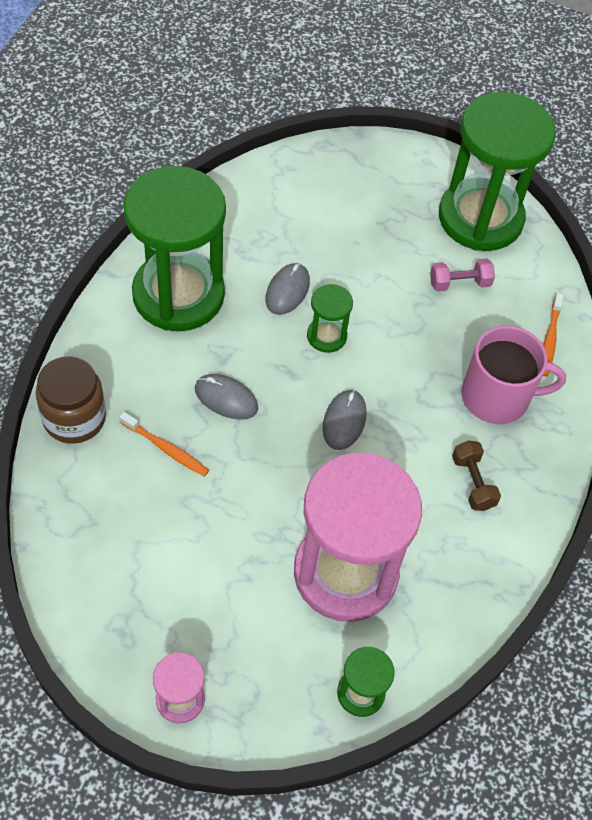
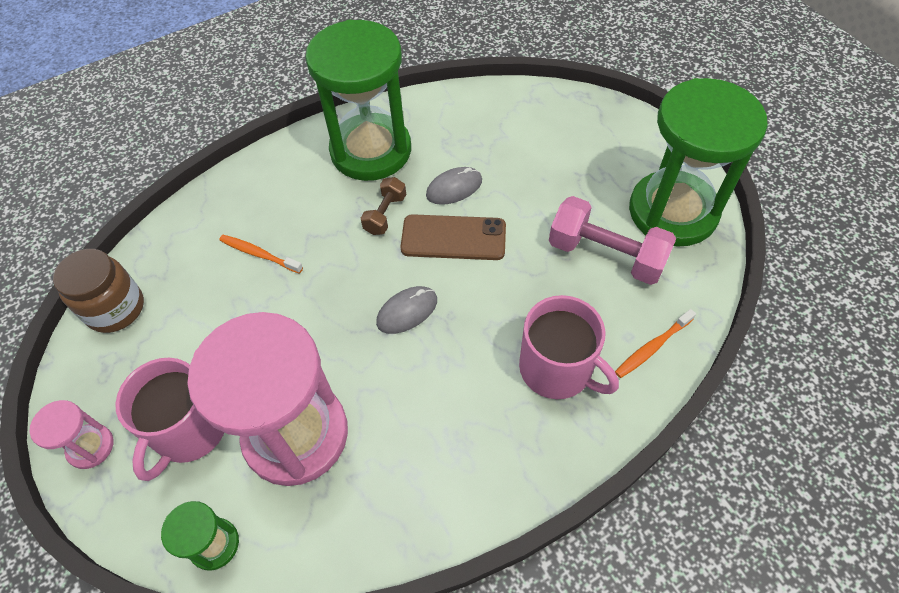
camera: 45 degrees right, 0 degrees up
brown jar [36,356,106,444] -> brown jar moved to [53,249,144,333]
orange toothbrush [119,412,209,477] -> orange toothbrush turned 135 degrees clockwise [219,235,303,274]
grey mouse [195,374,258,420] -> none
green hourglass [307,284,353,353] -> brown phone [401,214,506,260]
pink dumbbell [430,258,495,292] -> pink dumbbell [549,196,676,285], size x1.84
brown dumbbell [452,441,501,511] -> brown dumbbell moved to [361,177,406,235]
none -> pink mug [115,358,224,481]

